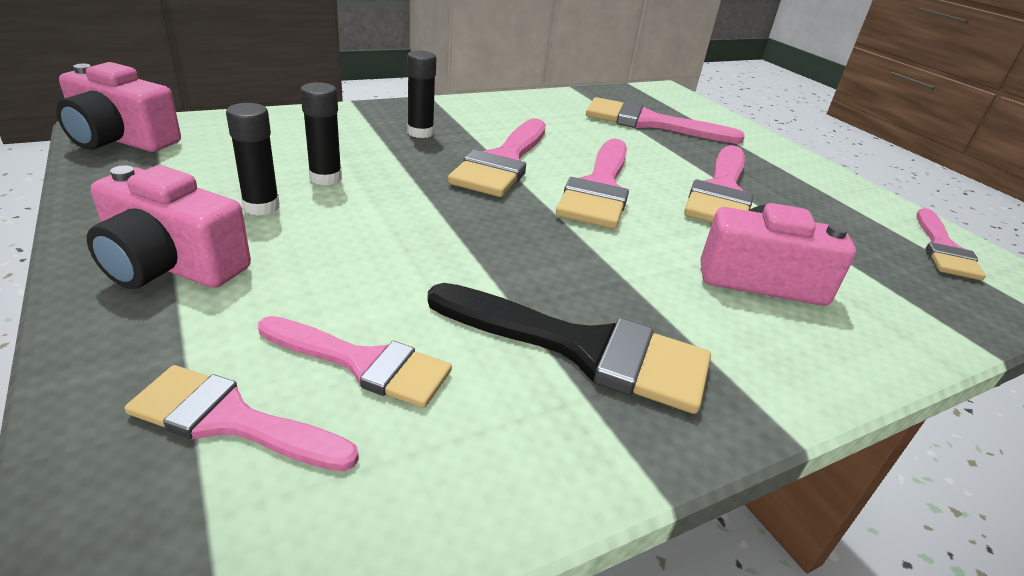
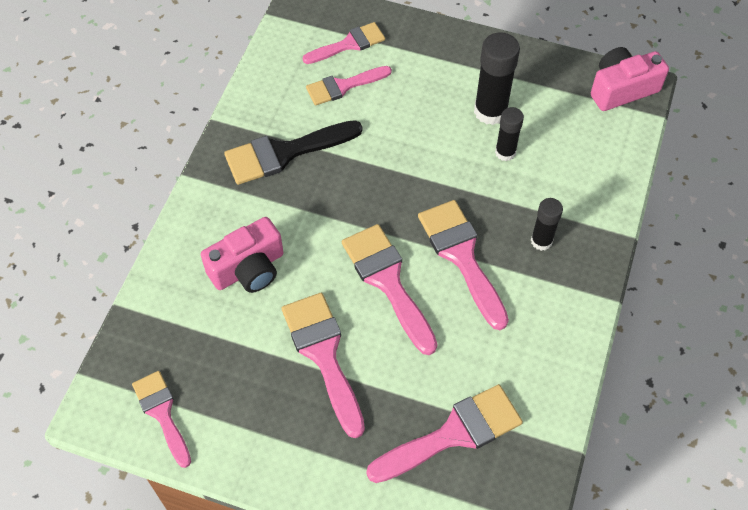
camera: 140 degrees right, 25 degrees up
pink camera [87,165,251,289] -> none
black glue stick [226,103,280,216] -> black glue stick [474,32,520,125], size x1.66

